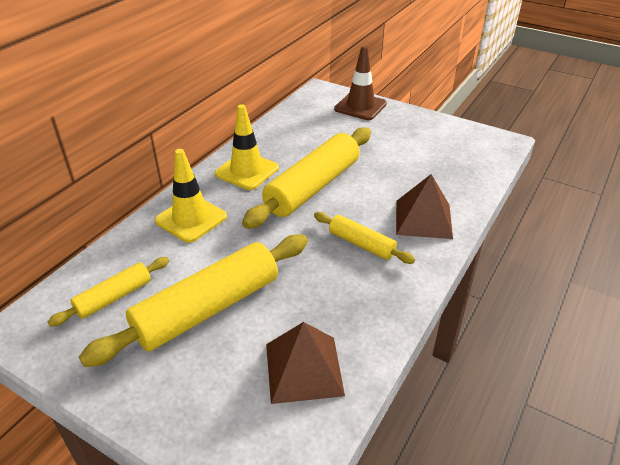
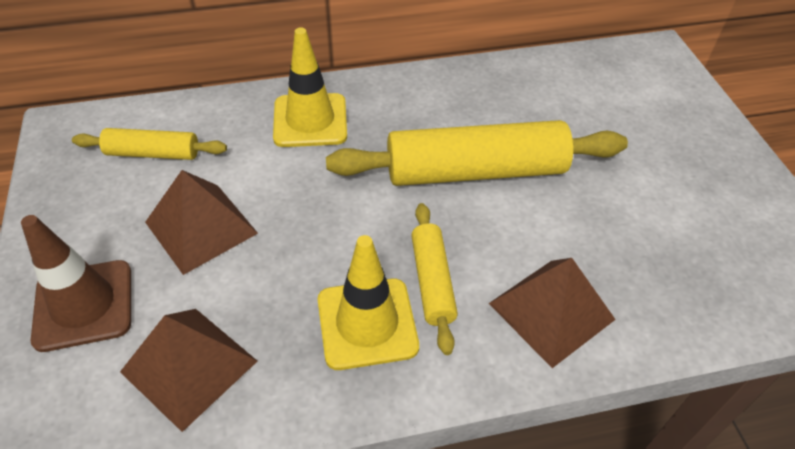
camera: 45 degrees right, 10 degrees up
yellow rolling pin [79,234,308,367] -> brown pyramid [145,170,258,275]
yellow traffic cone [215,104,279,190] -> yellow traffic cone moved to [318,235,419,370]
brown traffic cone [334,46,387,120] -> brown traffic cone moved to [21,215,131,352]

